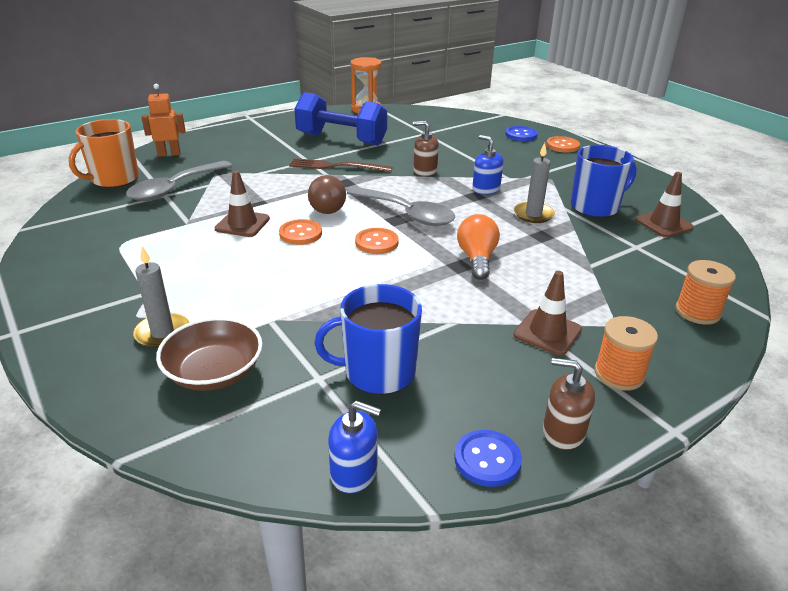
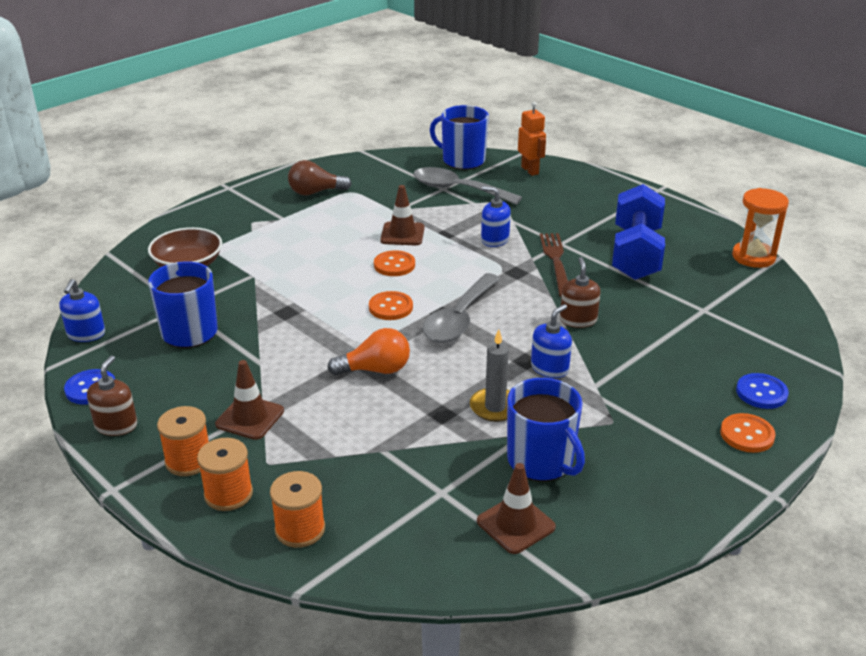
camera: 80 degrees right, 0 degrees up
orange mug [69,119,139,188] -> blue mug [430,105,489,170]
grey candle [133,246,190,348] -> none
brown light bulb [308,175,346,214] -> brown light bulb moved to [288,160,352,196]
none -> orange spool [197,438,253,511]
none -> blue soap dispenser [481,186,511,247]

